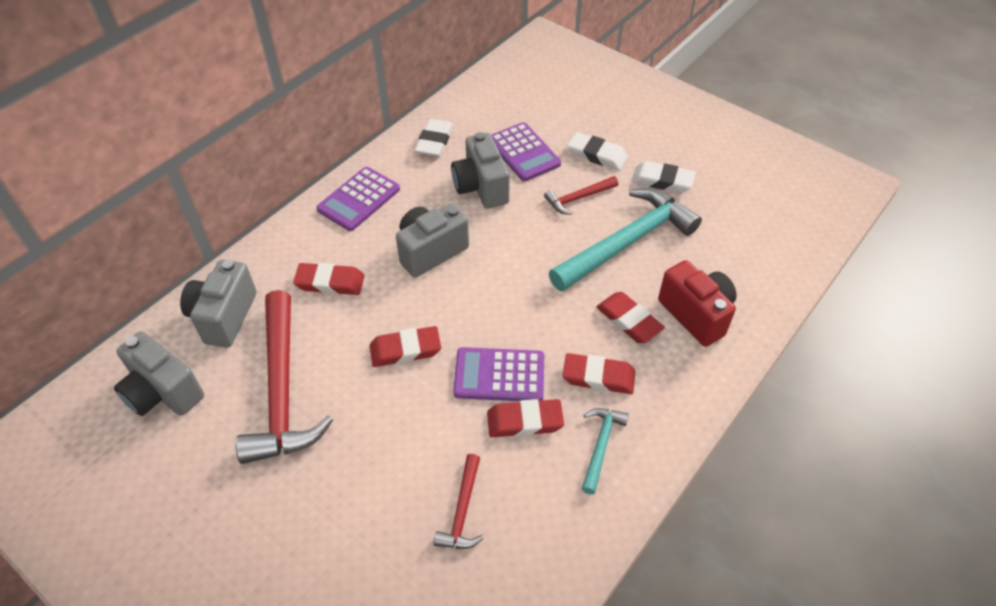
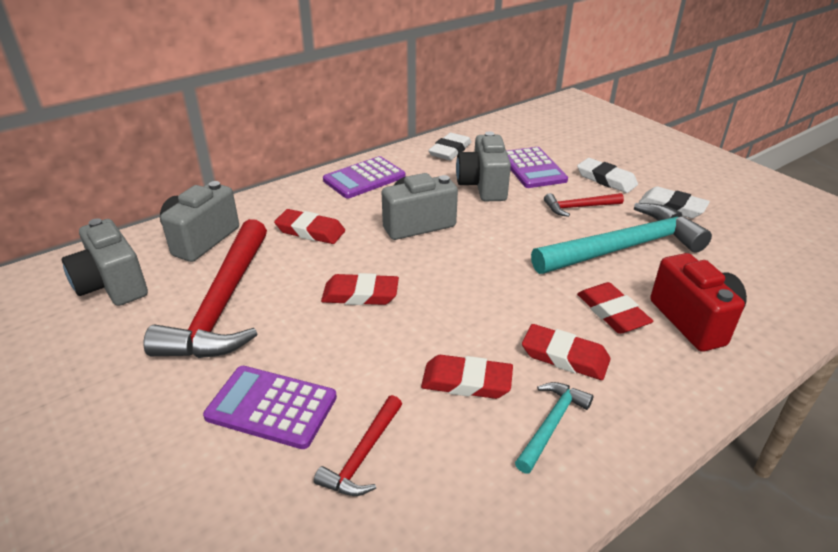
camera: 15 degrees right, 15 degrees down
purple calculator [453,347,544,401] -> purple calculator moved to [203,366,337,449]

